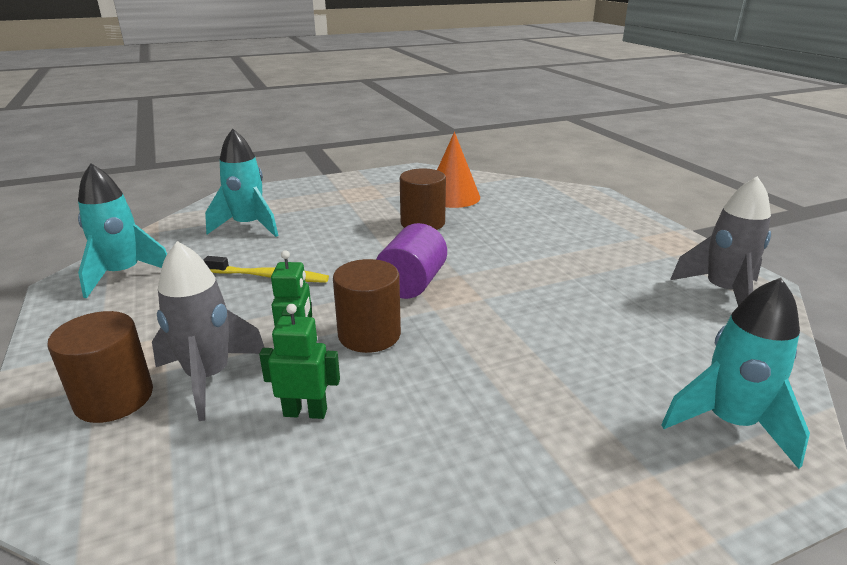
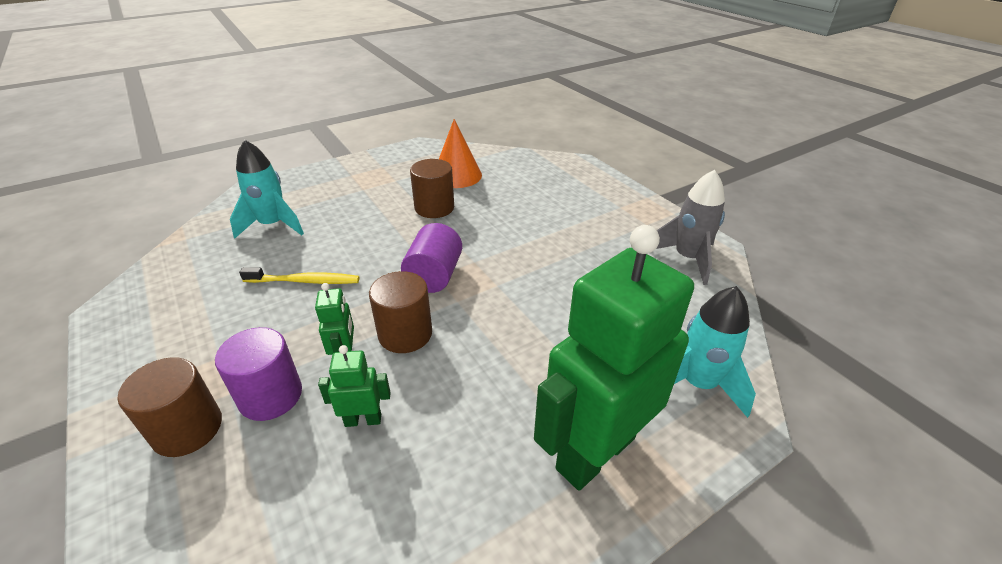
camera: 10 degrees left, 10 degrees up
turquoise rocket [78,163,167,298] -> none
grey rocket [152,241,265,421] -> purple cylinder [215,327,302,421]
none -> green robot [534,225,694,491]

